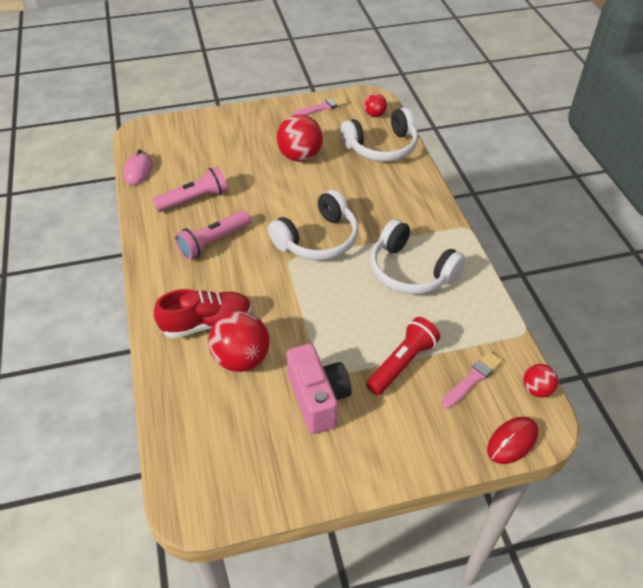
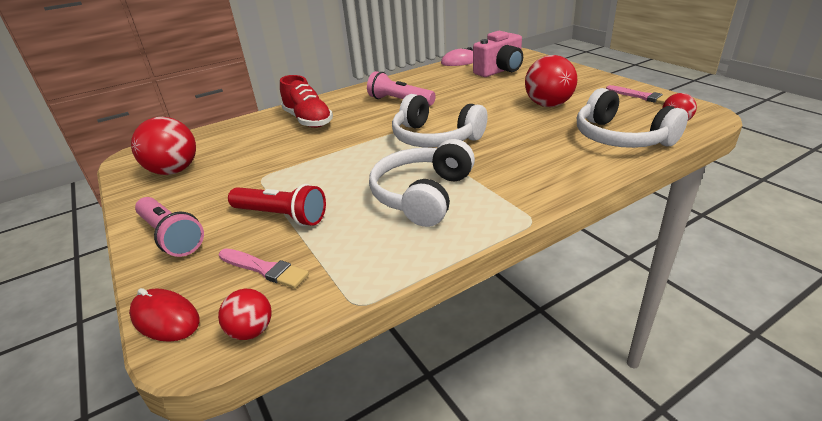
camera: 75 degrees right, 15 degrees down
pink flashlight [152,166,228,212] -> pink flashlight moved to [135,197,204,257]
red ball [209,311,270,372] -> red ball moved to [131,117,196,175]
pink camera [286,344,352,434] -> pink camera moved to [473,31,523,77]

